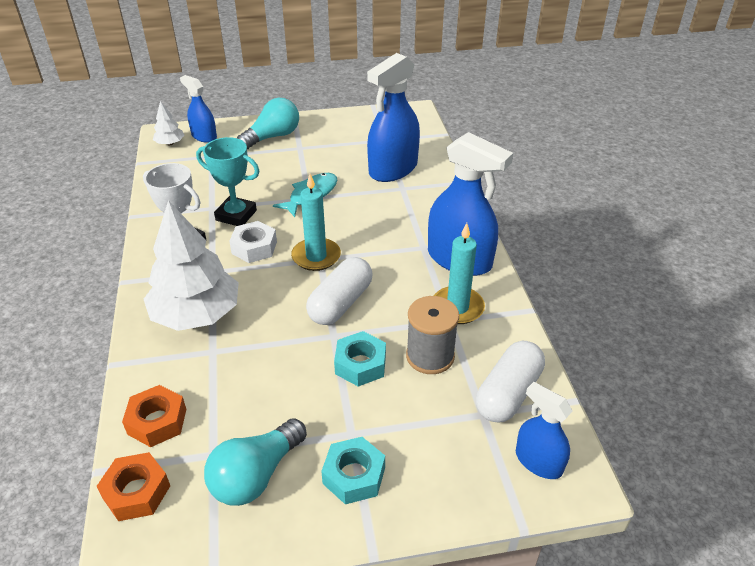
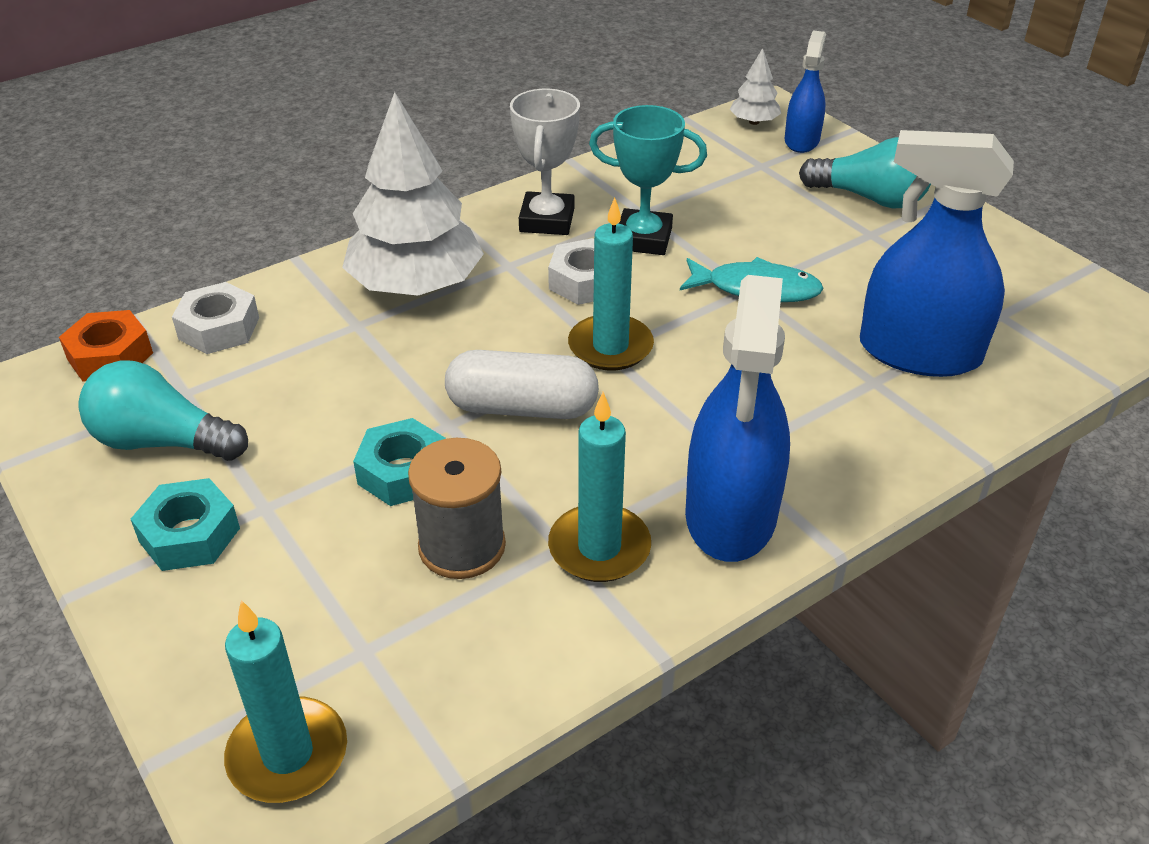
camera: 65 degrees right, 0 degrees up
orange nut [122,385,186,447] -> white nut [172,282,259,354]
turquoise trophy [196,137,260,226] -> turquoise trophy turned 75 degrees counterclockwise [589,105,707,255]
white capsule [476,341,545,423] -> none
blue spray bottle [516,382,573,479] -> turquoise candle [224,600,347,803]

